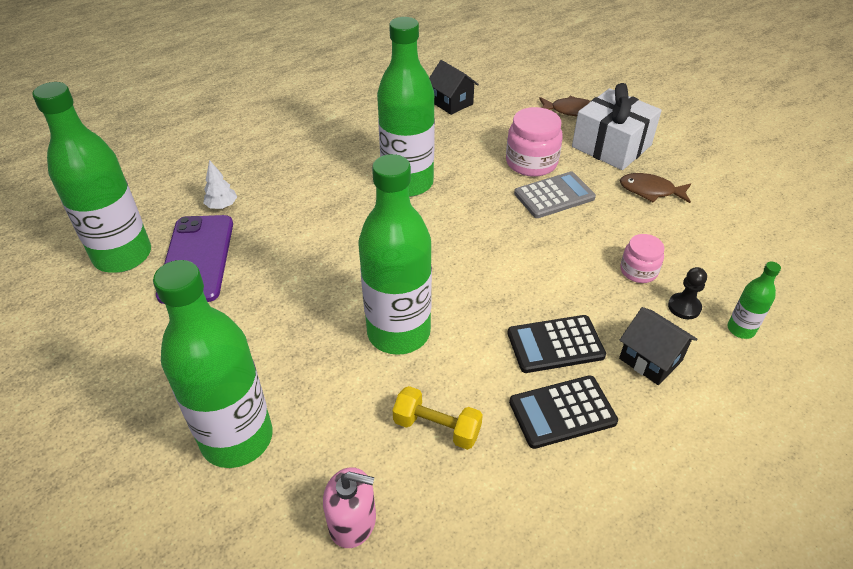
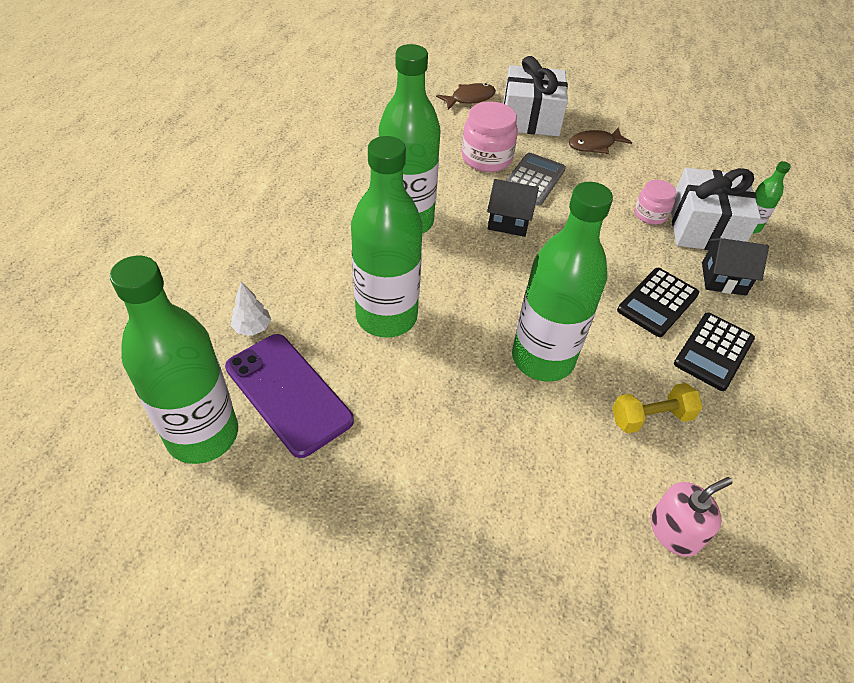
camera: 40 degrees left, 5 degrees up
green bottle [153,260,273,468] -> green bottle moved to [351,136,423,337]
black house [429,60,479,115] -> black house moved to [487,179,539,237]
black pawn [668,267,707,319] -> white gift [671,168,761,250]

